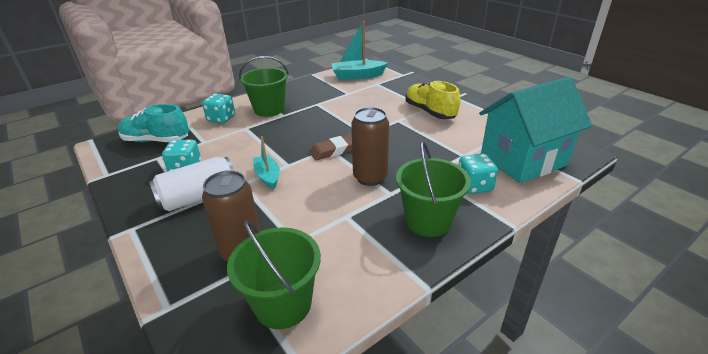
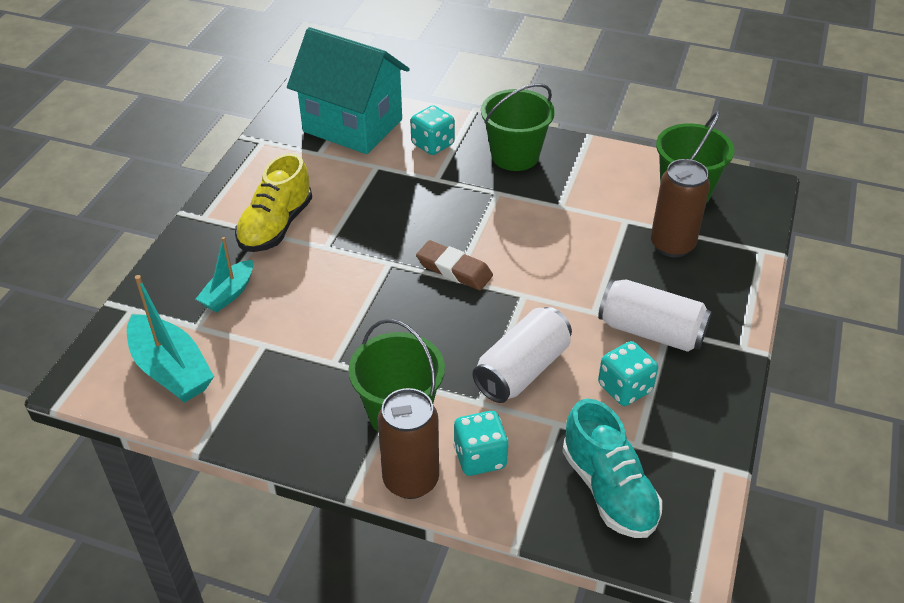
camera: 125 degrees left, 10 degrees up
turquoise boat [253,136,280,189] -> turquoise boat moved to [196,237,253,312]
brown can [351,107,389,186] -> brown can moved to [378,388,439,499]
none -> white can [473,307,572,403]

